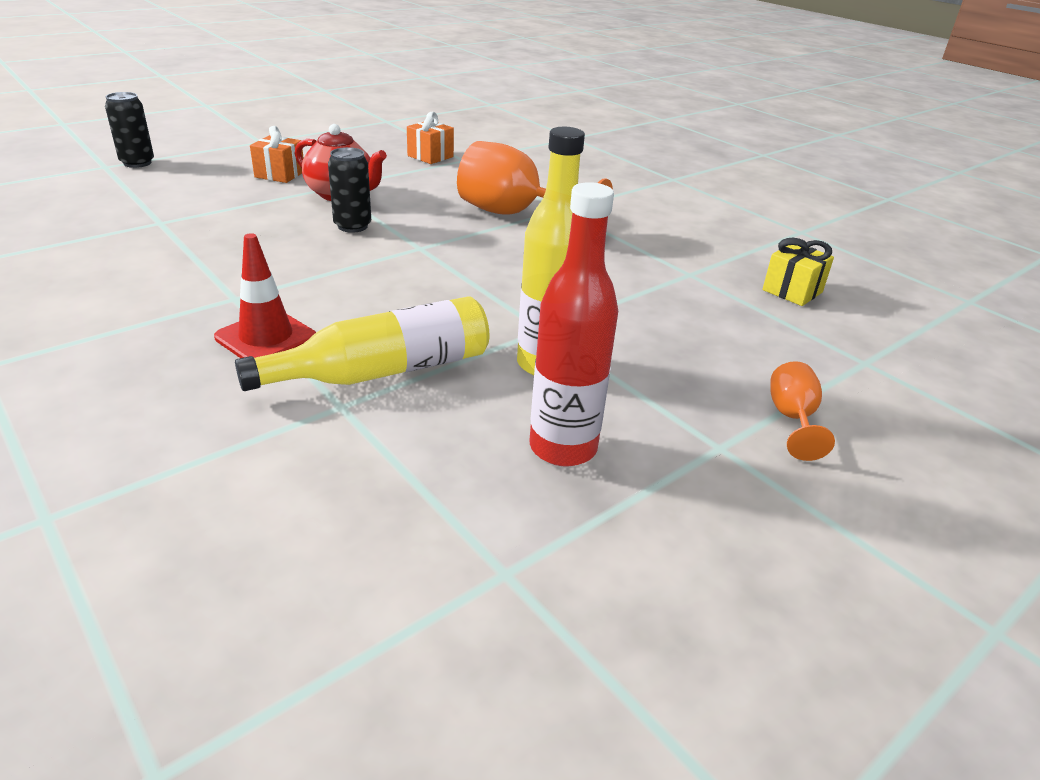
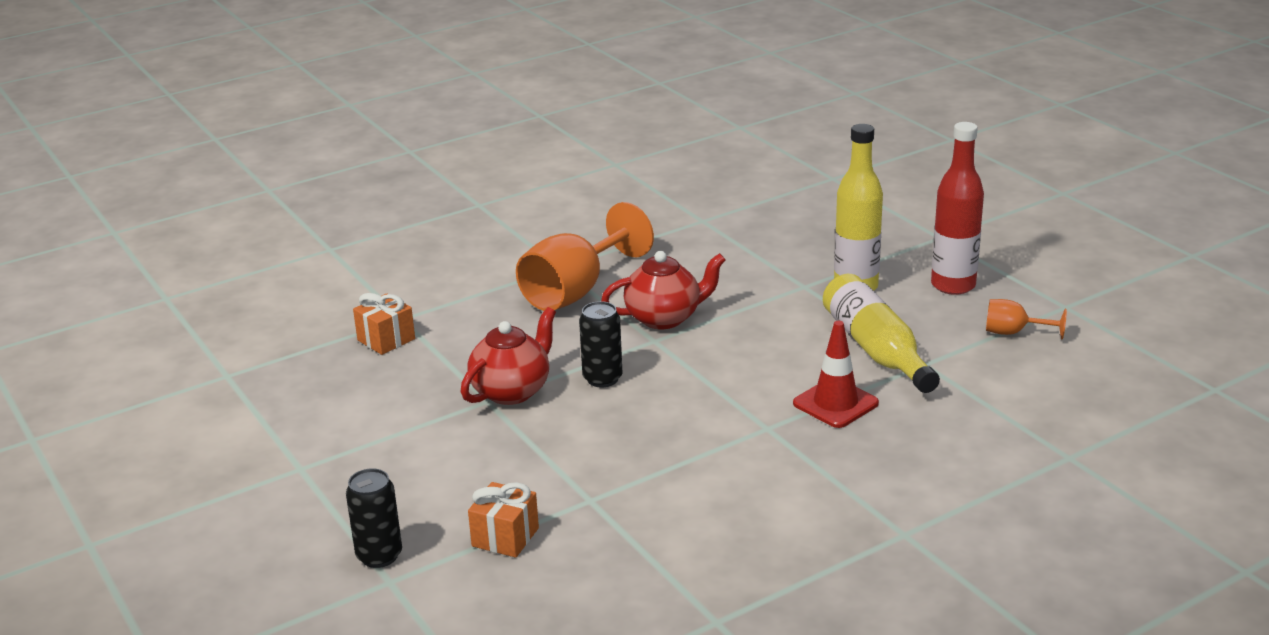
camera: 80 degrees left, 5 degrees down
orange gift [250,126,303,183] -> orange gift moved to [468,482,539,558]
yellow gift [762,238,834,306] -> none
orange goblet [770,361,835,461] -> orange goblet moved to [986,299,1067,340]
none -> red teapot [601,251,726,329]

